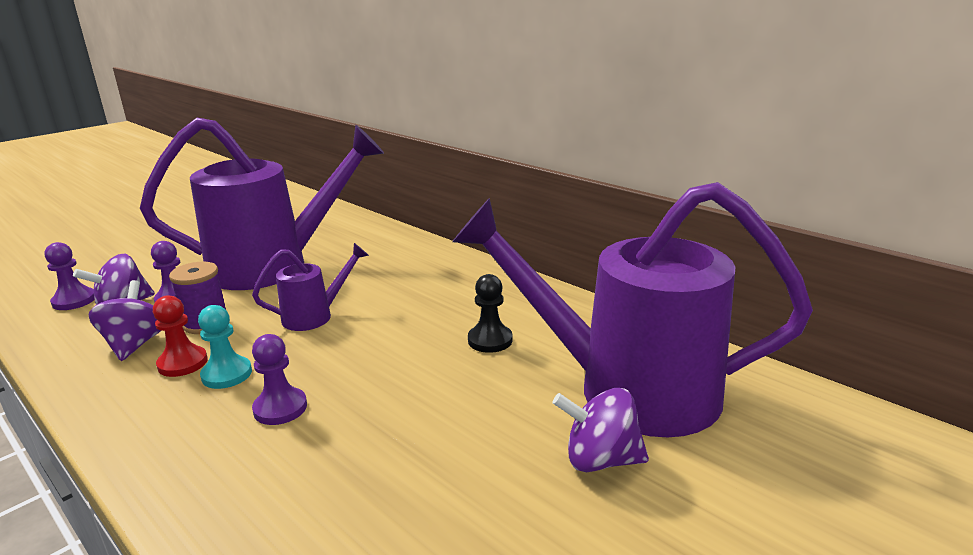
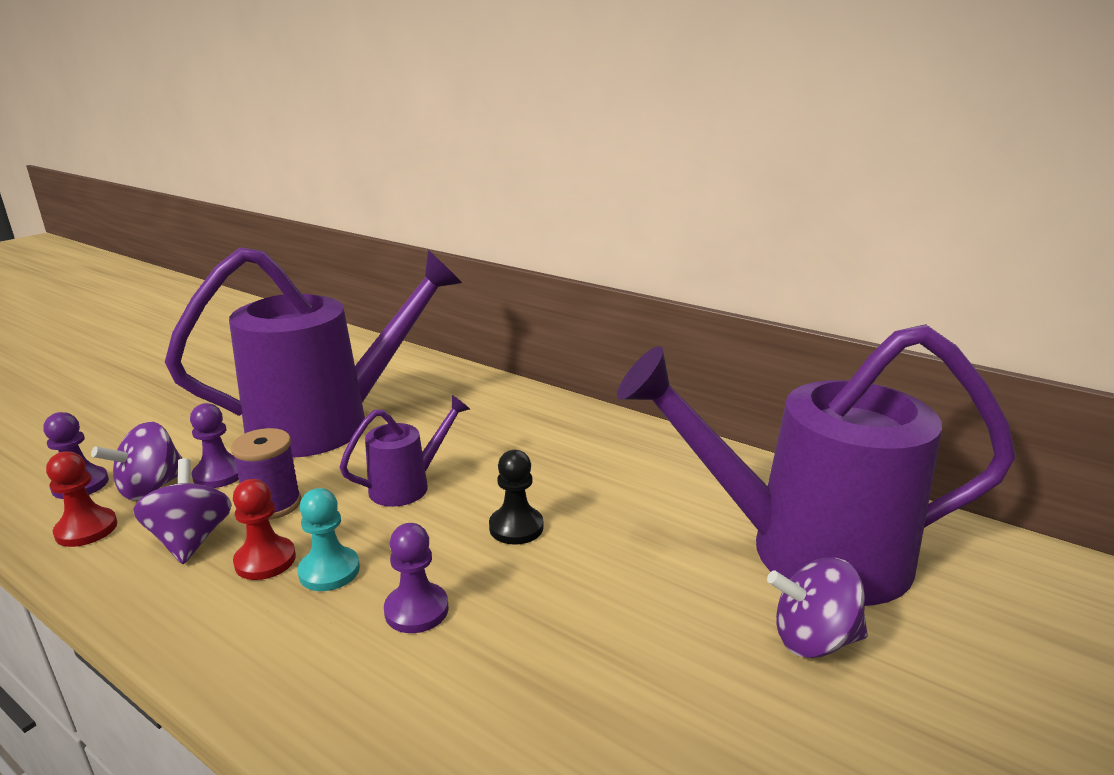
camera: 10 degrees left, 0 degrees up
black pawn [468,274,512,353] -> black pawn moved to [489,450,544,545]
none -> red pawn [46,451,117,547]

